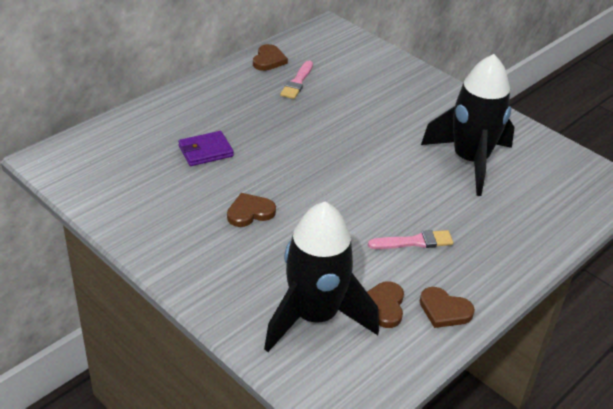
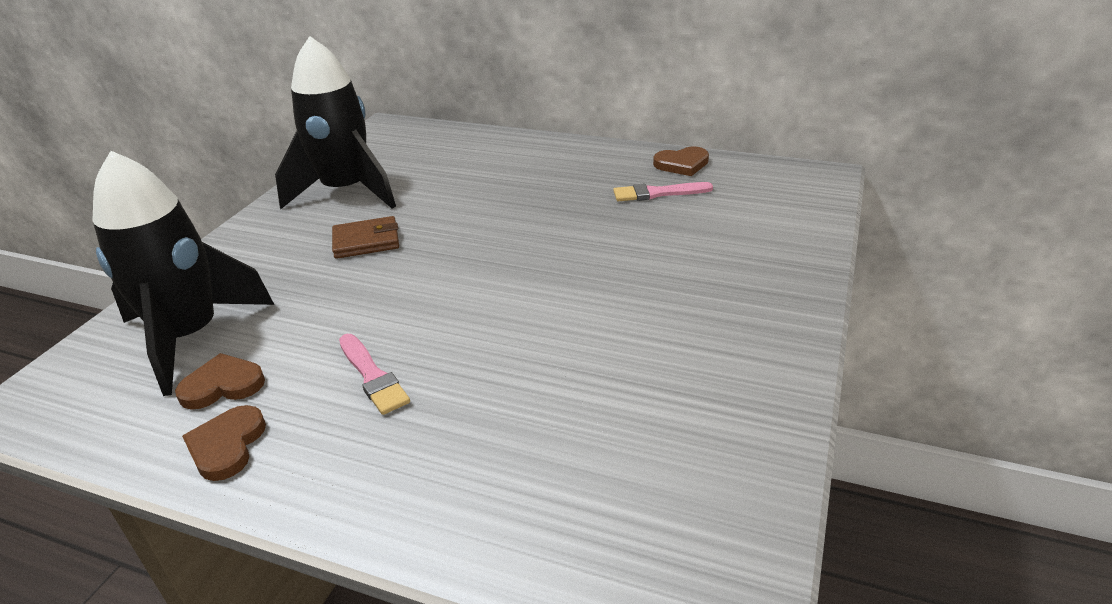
camera: 70 degrees right, 5 degrees down
purple wallet [178,131,234,166] -> none
brown heart [227,193,276,227] -> brown wallet [332,216,399,259]
black rocket [421,54,515,196] -> black rocket moved to [275,36,396,209]

